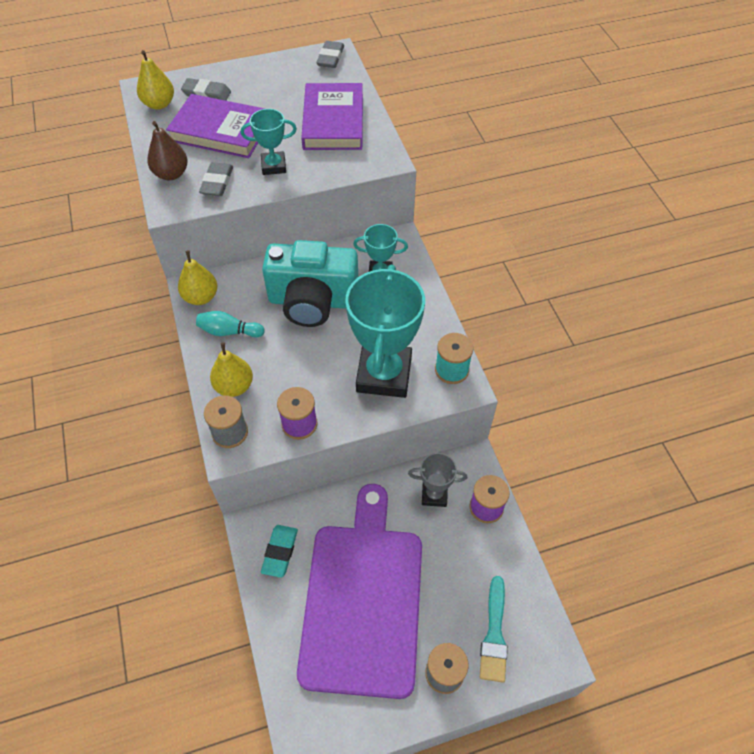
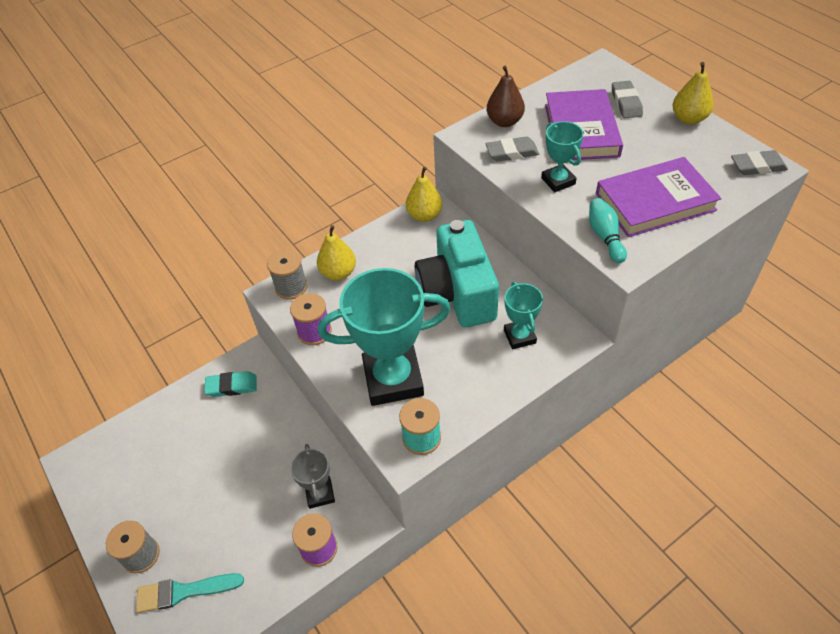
camera: 75 degrees right, 5 degrees down
yellow pear [137,50,174,110] -> yellow pear moved to [673,62,714,125]
turquoise bowling pin [196,311,265,337] -> turquoise bowling pin moved to [589,198,627,263]
purple cutting board [297,484,422,699] -> none

